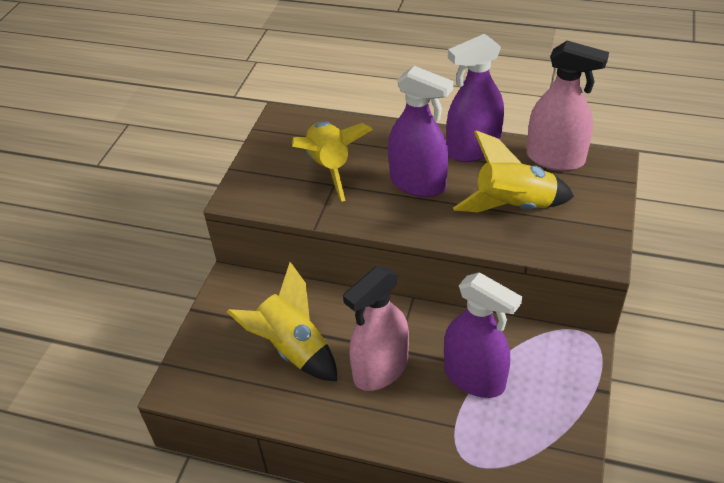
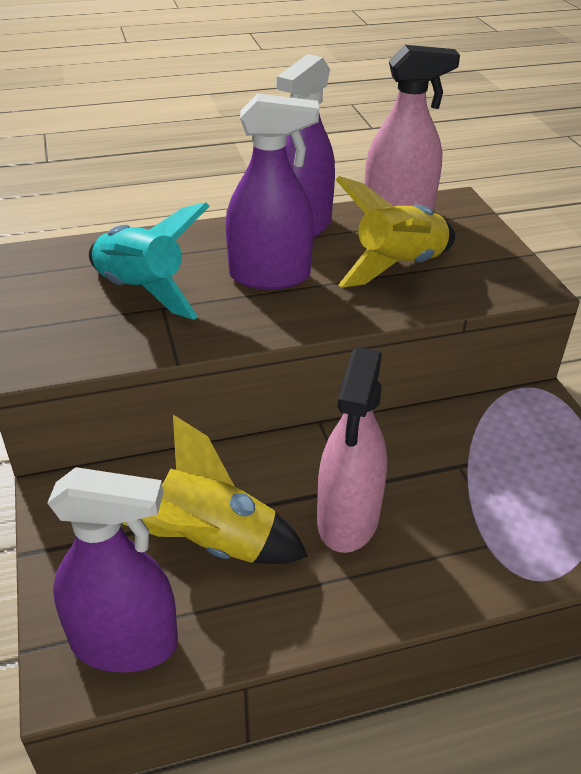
camera: 35 degrees left, 5 degrees down
yellow rocket [292,121,373,202] -> turquoise rocket [89,202,210,320]
purple spray bottle [444,272,522,398] -> purple spray bottle moved to [47,467,178,672]

